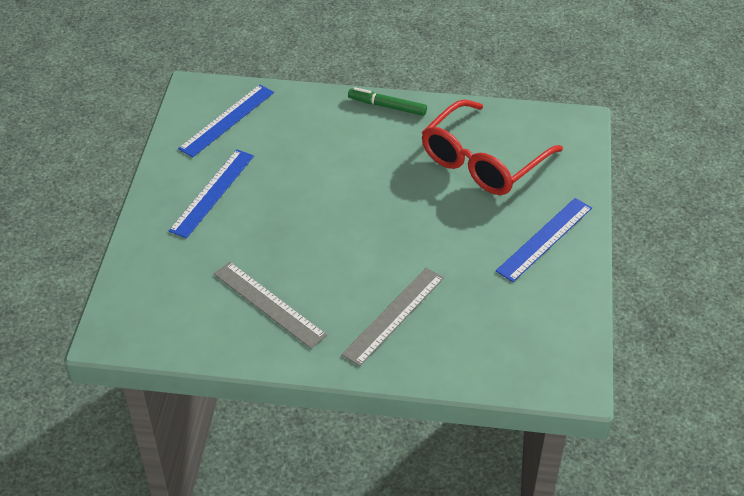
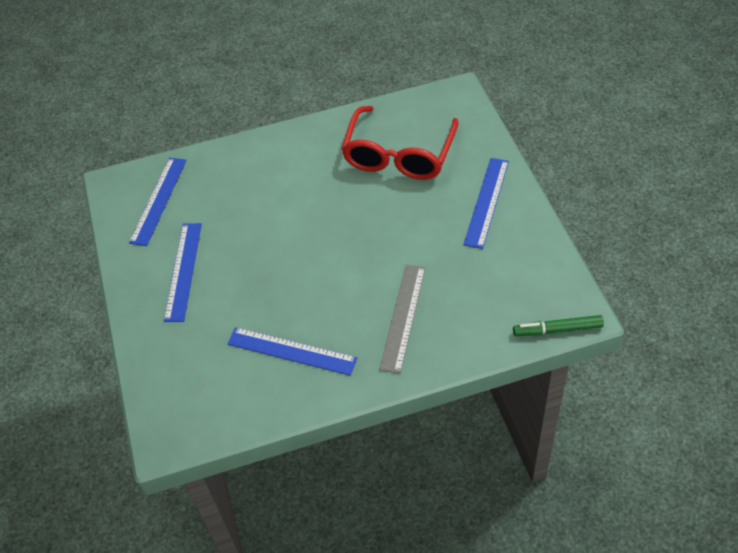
camera: 20 degrees left, 5 degrees up
grey ruler [214,262,327,349] -> blue ruler [227,327,357,376]
green marker [348,87,427,116] -> green marker moved to [513,315,604,336]

